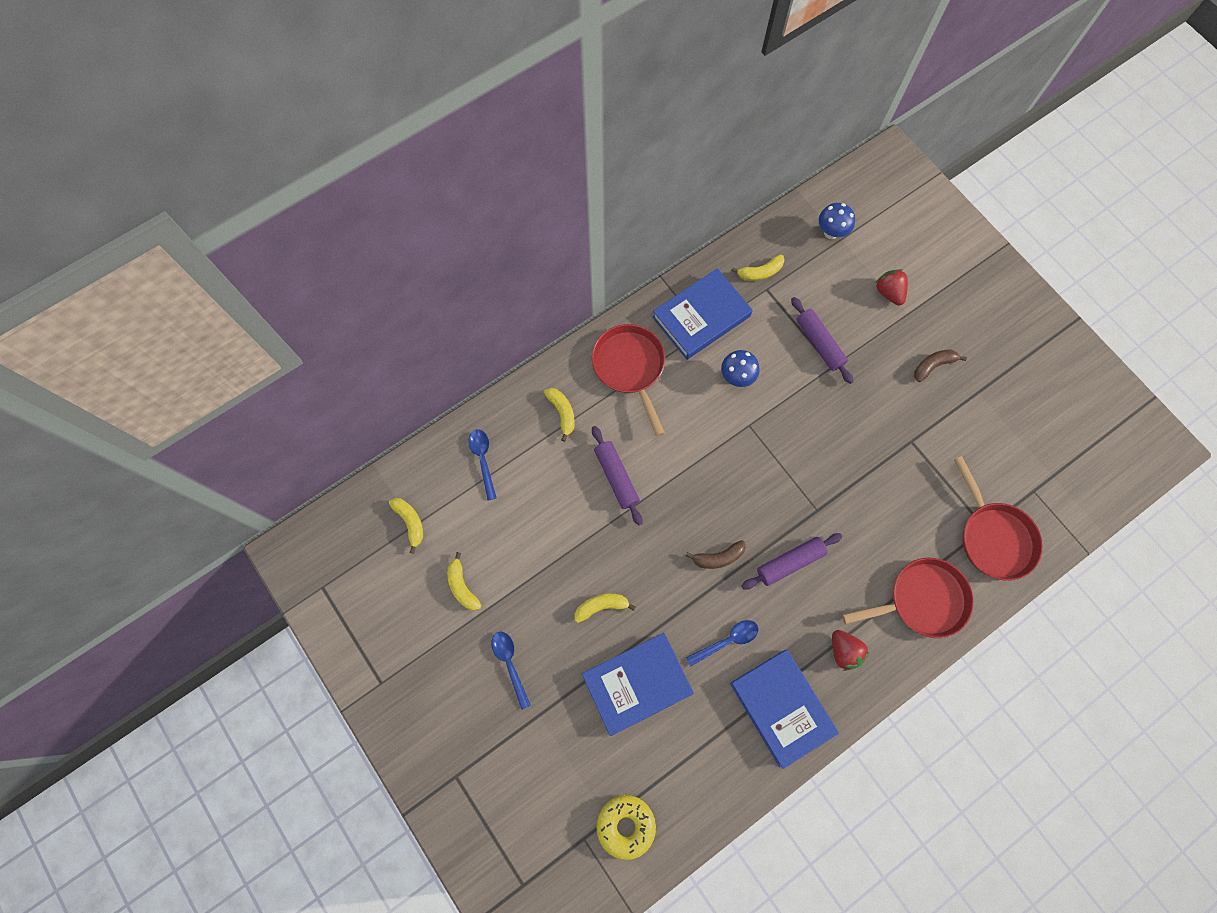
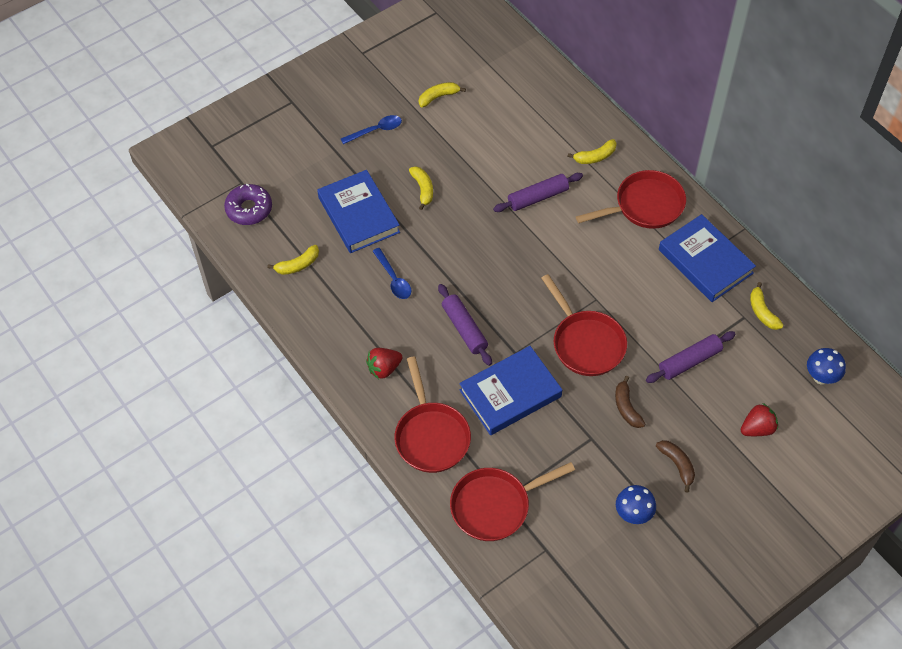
camera: 90 degrees right, 15 degrees down
yellow banana [389,498,423,554] -> yellow banana moved to [268,245,319,275]
blue spoon [468,429,497,501] -> none
yellow donut [596,795,656,860] -> purple donut [224,184,272,225]
brown banana [686,540,746,569] -> brown banana moved to [615,376,645,428]
blue mushroom [721,350,760,387] -> blue mushroom moved to [616,485,656,524]
blue book [730,650,839,769] -> blue book moved to [459,346,562,435]
none -> red pan [541,274,627,376]

